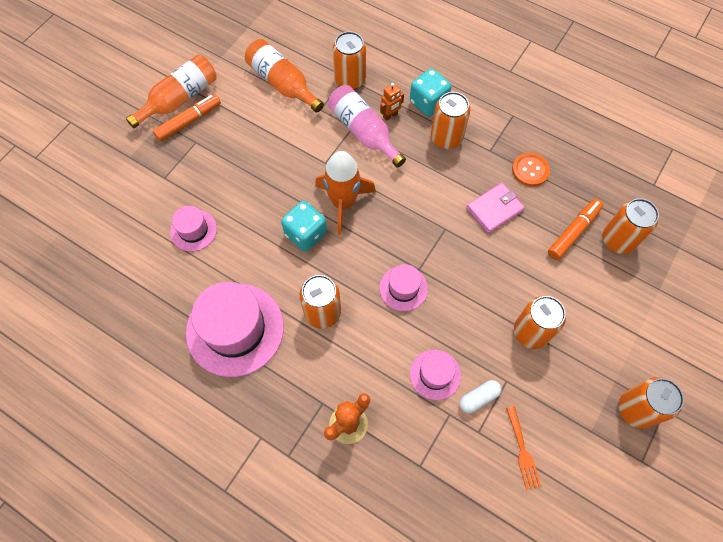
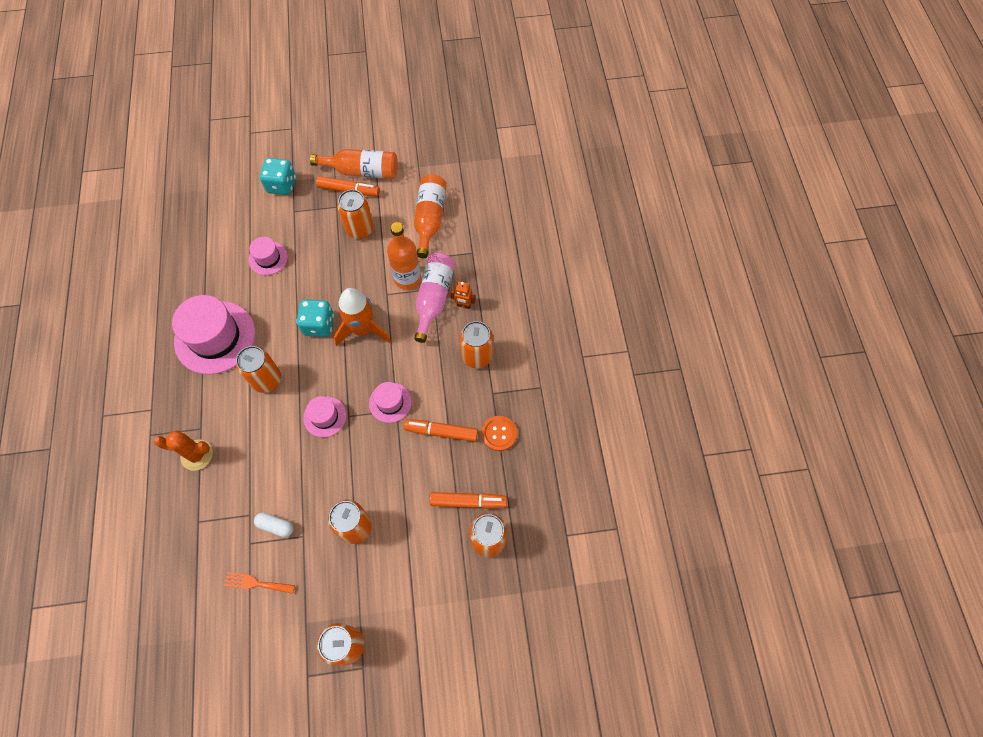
camera: 50 degrees right, 0 degrees up
orange can [333,32,366,90] -> orange can moved to [337,190,374,239]
turquoise dice [410,69,451,116] -> turquoise dice moved to [259,158,296,195]
pink hat [410,350,461,400] -> pink hat moved to [369,382,412,423]
pink wallet [466,183,525,233] -> orange marker [404,419,478,442]
orange fork [506,406,541,490] -> orange fork turned 60 degrees clockwise [224,572,295,594]
none -> orange bottle [387,222,421,290]

